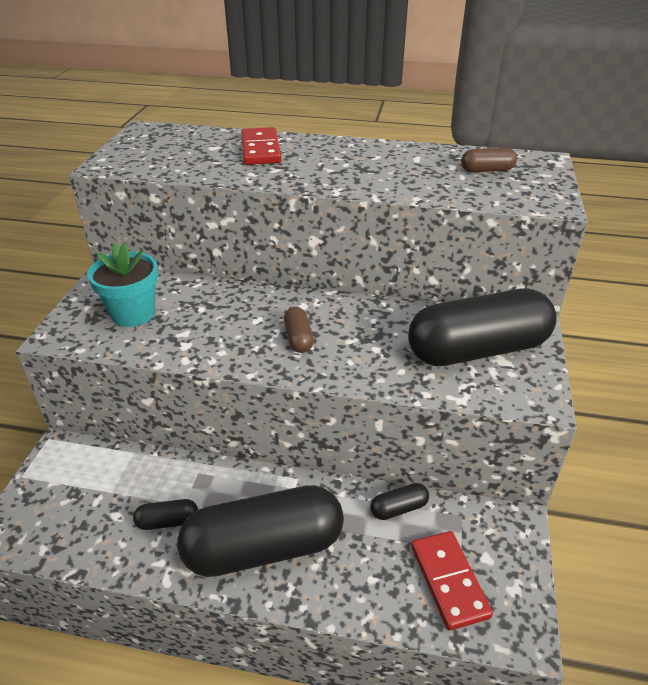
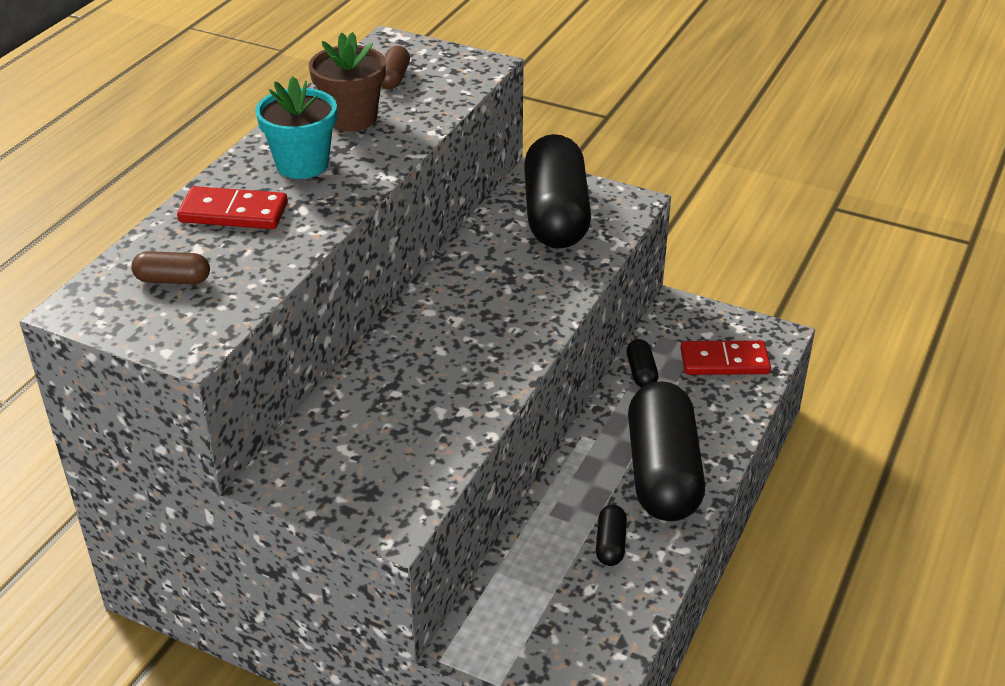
camera: 75 degrees left, 0 degrees up
turquoise flower pot [87,242,158,327] -> turquoise flower pot moved to [255,77,337,179]
brown capsule [284,307,314,353] -> brown capsule moved to [131,251,210,284]
none -> brown flower pot [309,32,386,131]

